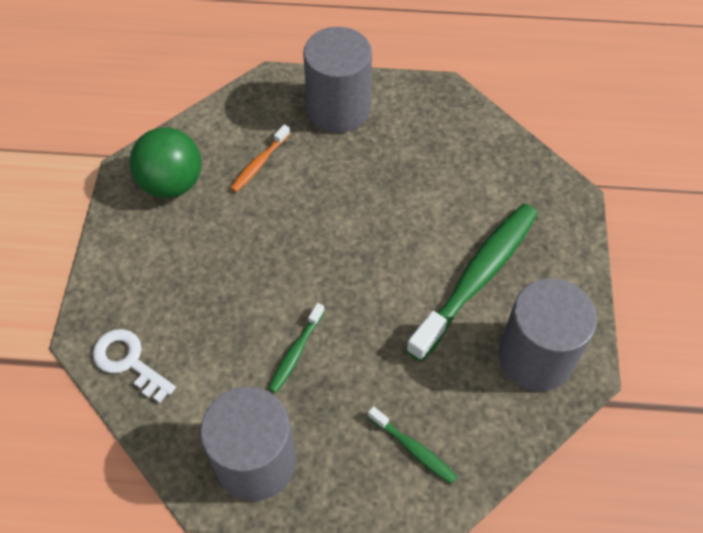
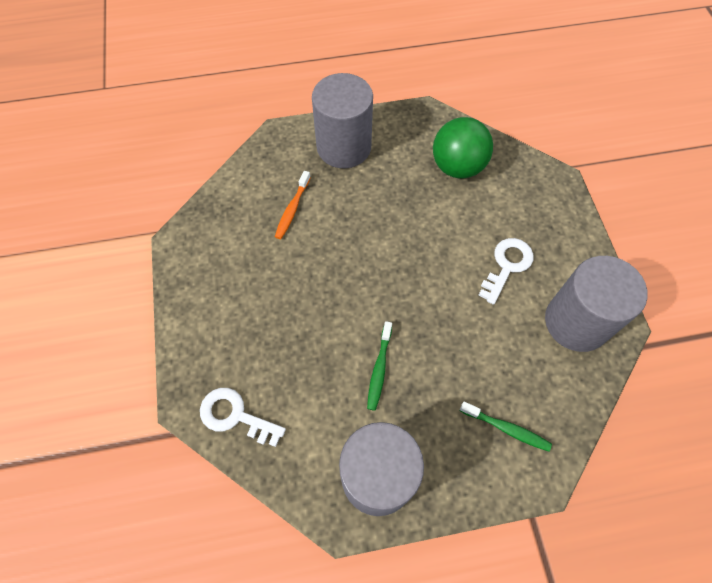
camera: 15 degrees left, 5 degrees up
green ball [130,127,201,198] -> green ball moved to [433,117,493,179]
green toothbrush [406,204,538,362] -> white key [479,238,533,305]

